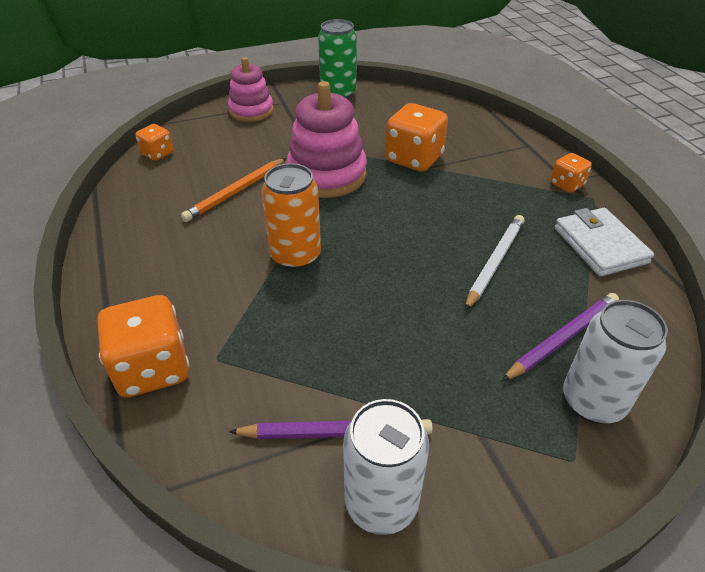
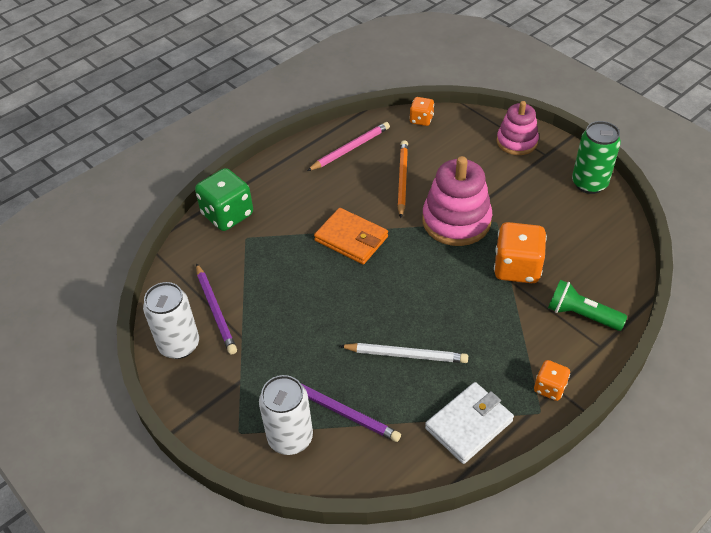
camera: 70 degrees right, 5 degrees up
orange dice [97,295,190,397] -> green dice [195,168,253,231]
orange pencil [181,158,286,222] -> orange pencil turned 75 degrees clockwise [397,140,408,218]
orange can [262,163,321,270] -> orange wallet [314,208,388,264]
none -> pink pencil [307,122,390,171]
none -> green flashlight [548,280,627,331]

